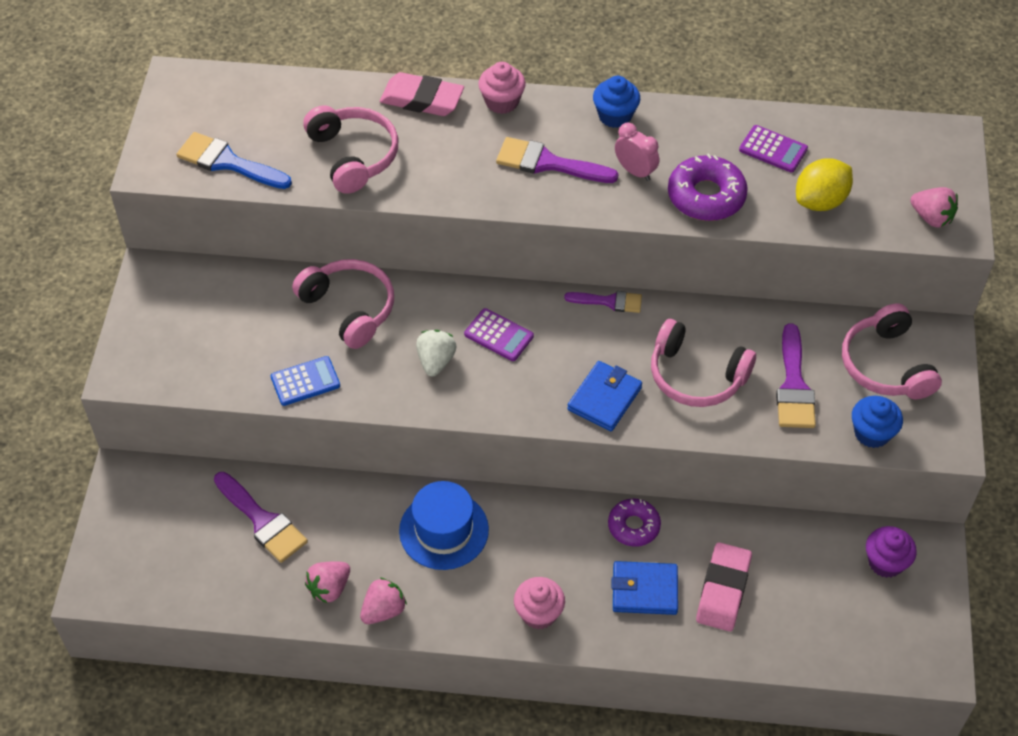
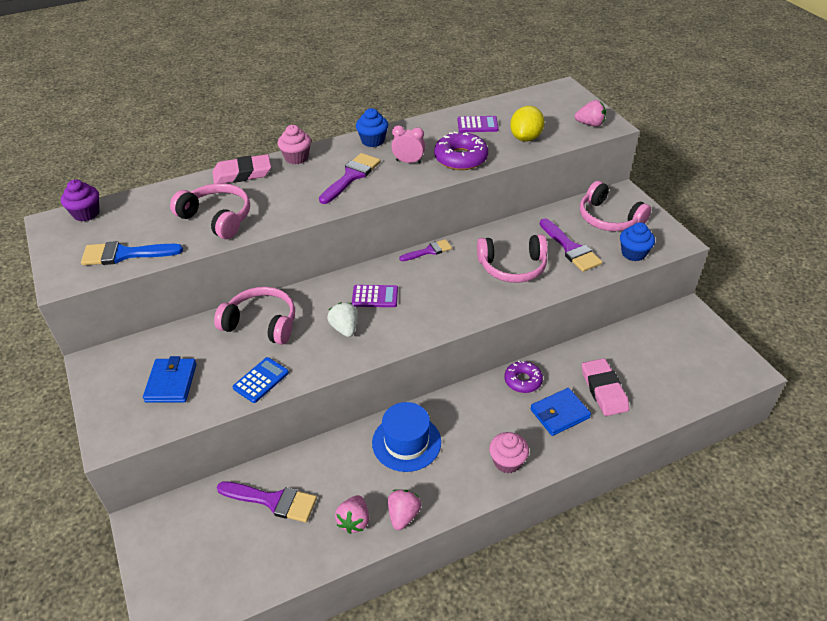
camera: 30 degrees left, 10 degrees down
purple brush [496,137,618,183] -> purple brush turned 135 degrees clockwise [319,153,381,204]
blue wallet [567,361,642,431] -> blue wallet moved to [143,356,197,403]
purple cupcake [866,526,917,578] -> purple cupcake moved to [61,179,99,221]

